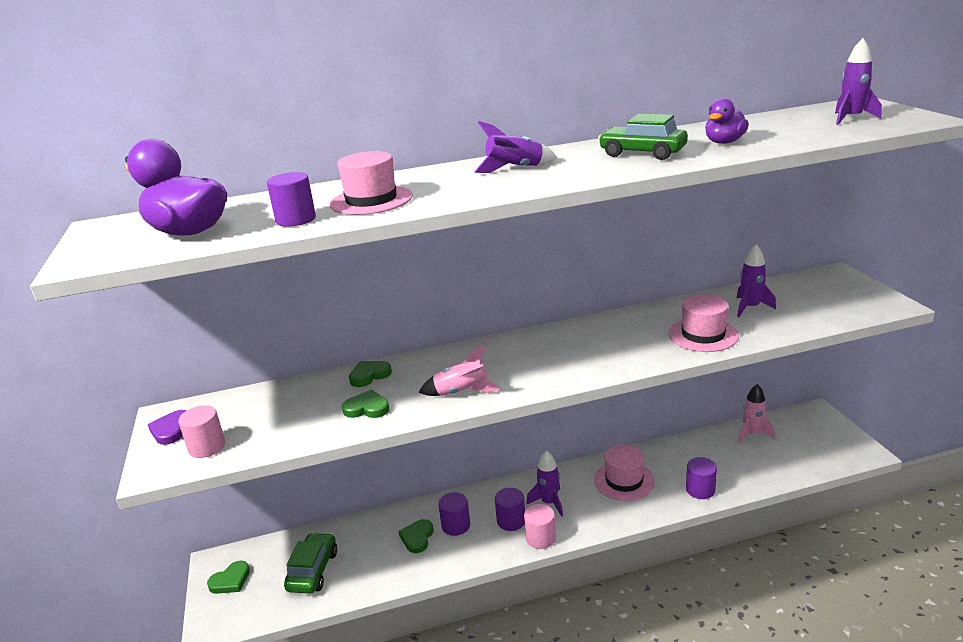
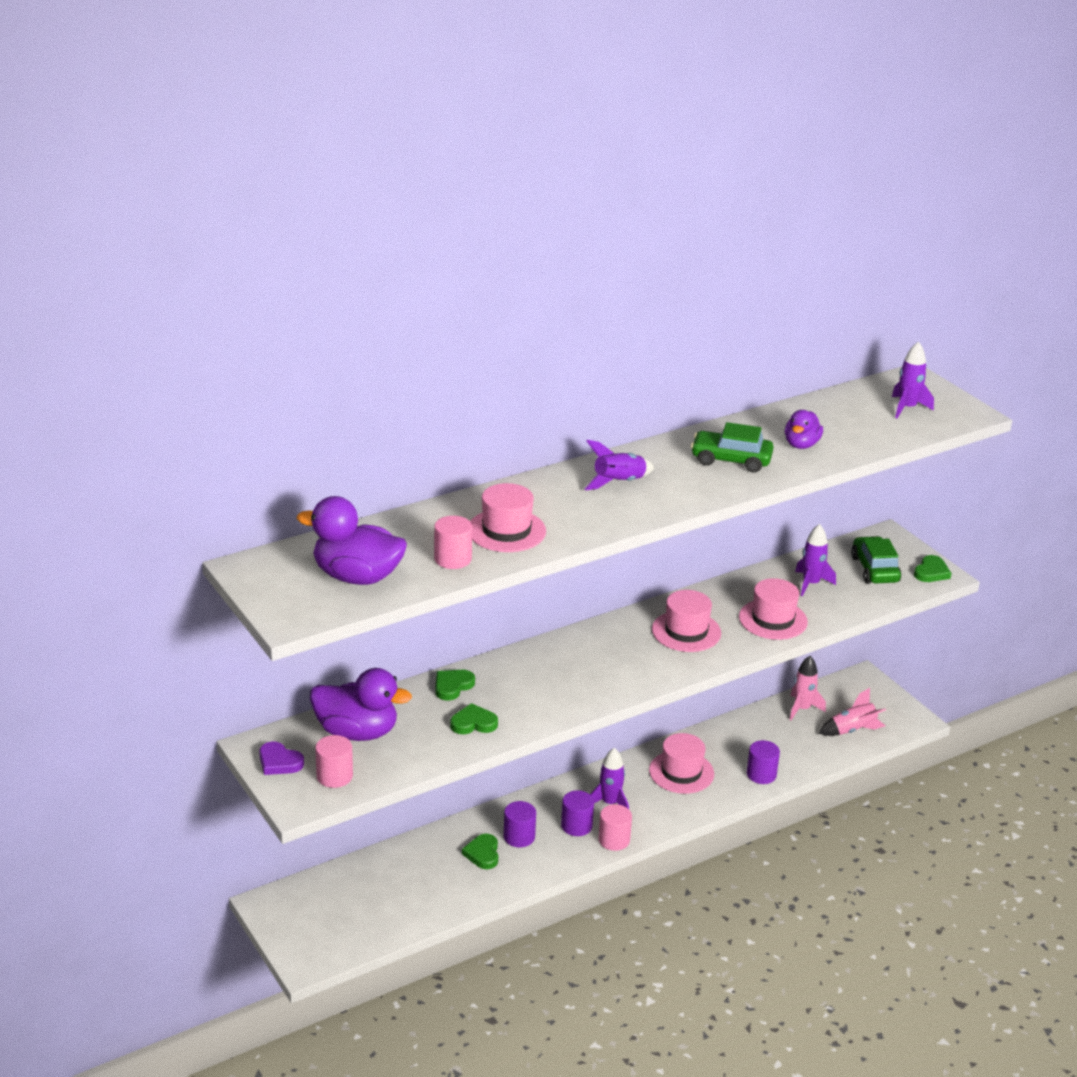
camera: 20 degrees left, 5 degrees up
purple heart [148,410,187,445] -> purple heart turned 45 degrees counterclockwise [259,742,304,775]
green heart [207,561,250,594] -> green heart moved to [914,555,952,582]
purple cylinder [267,172,316,227] -> pink cylinder [434,516,472,569]
green car [284,532,337,594] -> green car moved to [851,536,901,584]
pink rocket [418,344,501,396] -> pink rocket moved to [818,688,886,736]
none -> purple duck [310,668,412,741]
none -> pink hat [652,590,721,652]

